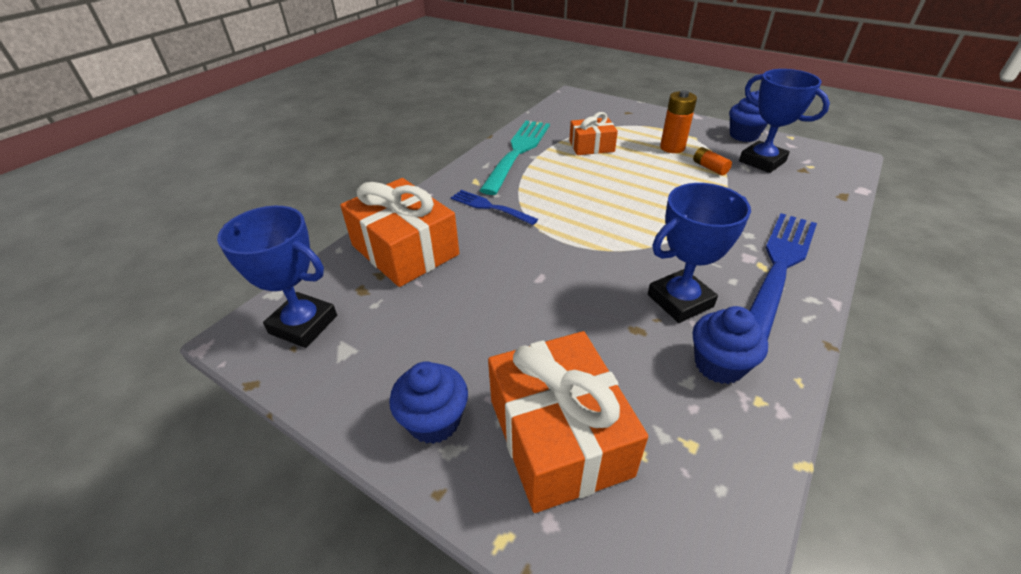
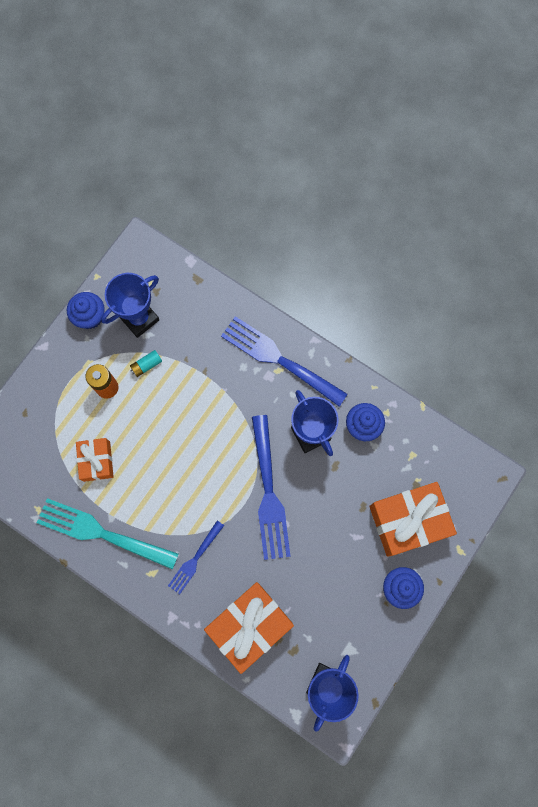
camera: 90 degrees left, 35 degrees up
orange battery [693,147,732,176] -> turquoise battery [130,350,162,377]
none -> blue fork [252,415,291,560]

